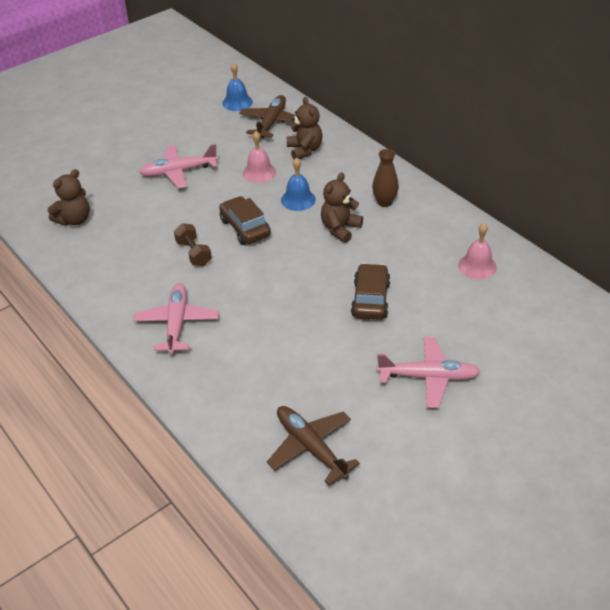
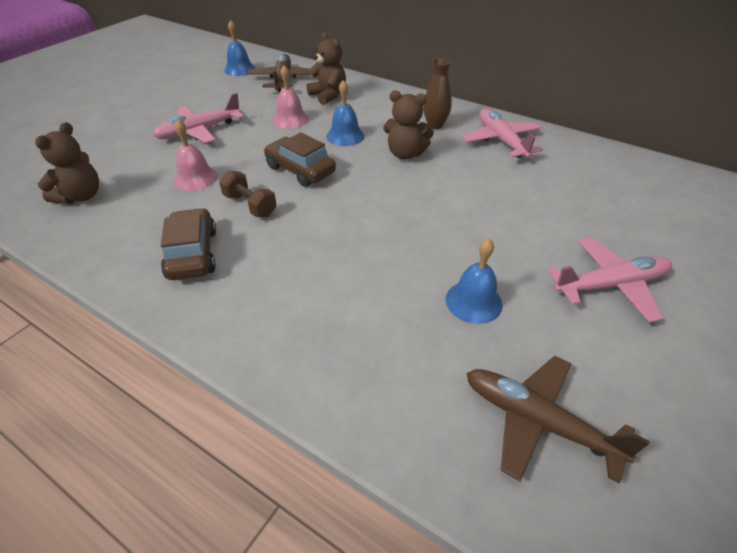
camera: 20 degrees left, 0 degrees up
pink plane [133,283,219,354] -> pink plane moved to [463,109,543,158]
brown teddy bear [321,172,363,243] -> brown teddy bear turned 90 degrees counterclockwise [383,90,434,160]
brown car [351,263,391,320] -> brown car moved to [161,208,216,280]
pink bell [458,223,497,280] -> pink bell moved to [174,119,218,191]
none -> blue bell [446,238,503,324]

